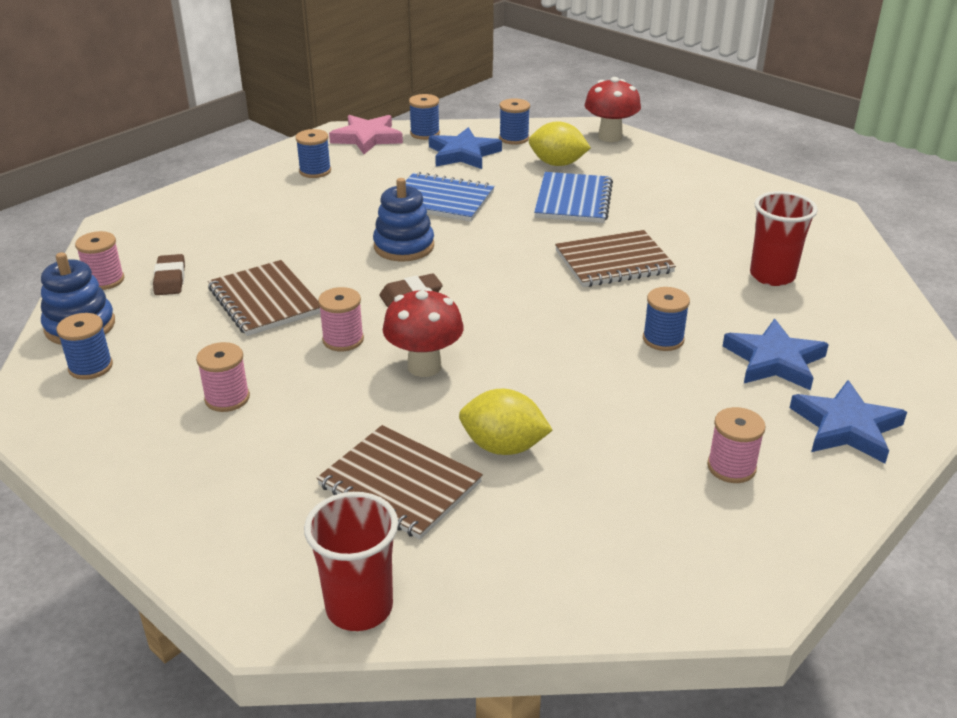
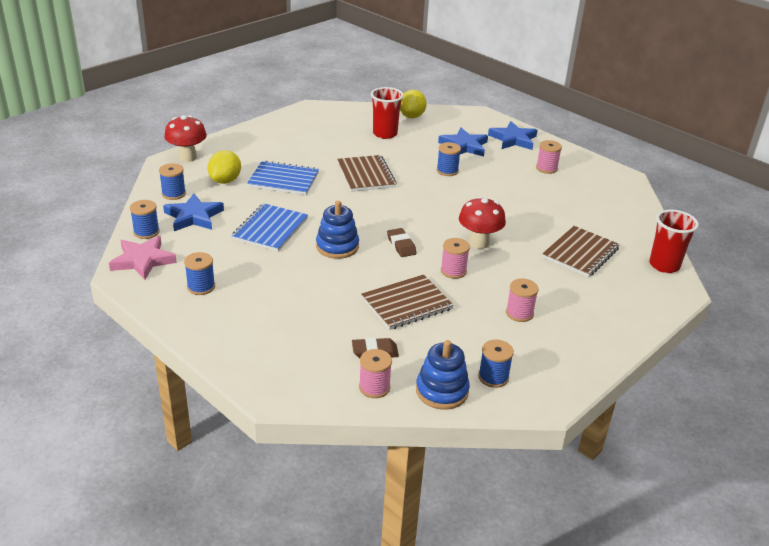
camera: 90 degrees left, 0 degrees up
yellow lemon [459,389,553,455] -> yellow lemon moved to [400,90,427,118]

